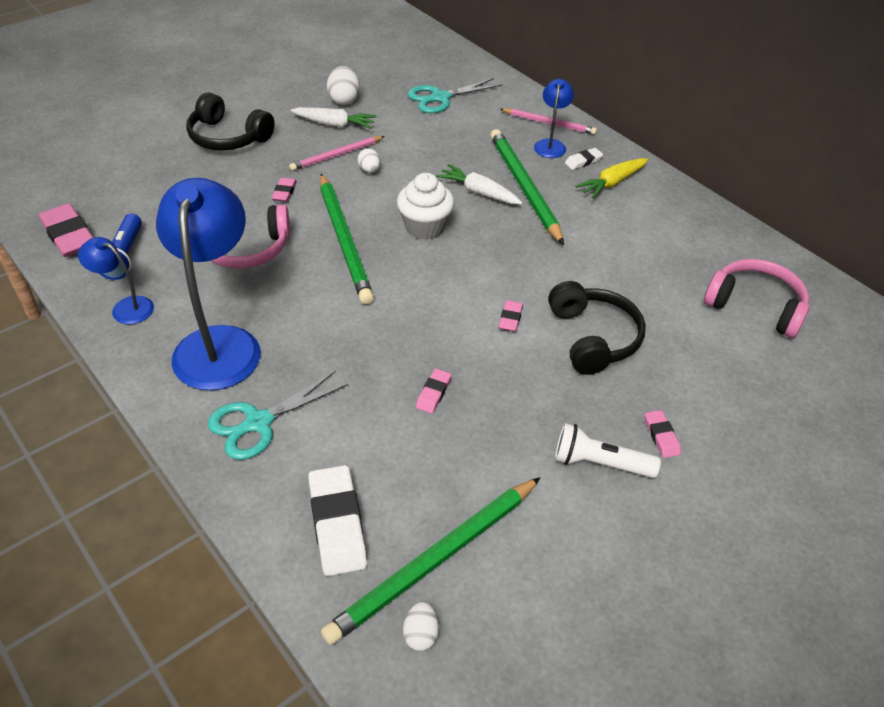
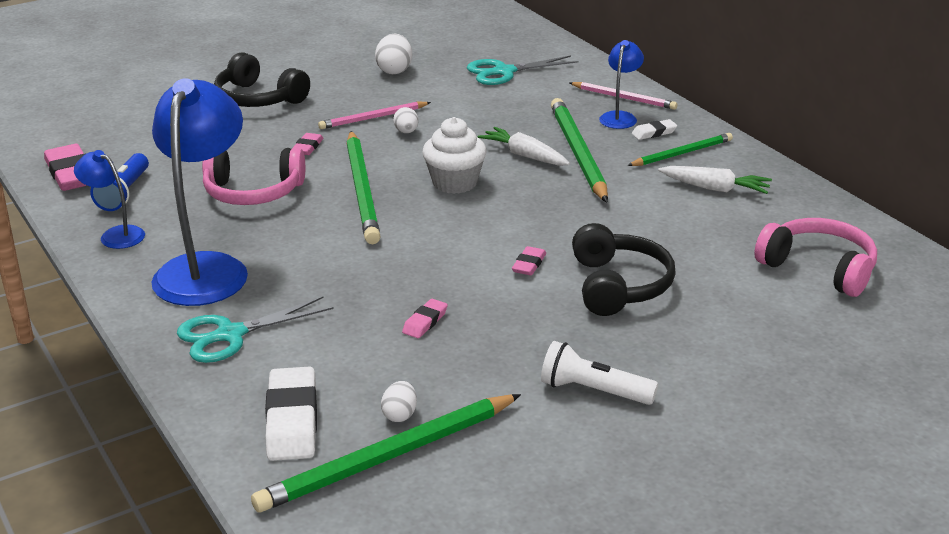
camera: 10 degrees right, 15 degrees down
white carrot [290,107,377,129] -> white carrot moved to [658,166,772,194]
white egg [403,602,439,651] -> white egg moved to [381,381,417,422]
yellow carrot [576,158,648,198] -> green pencil [627,133,733,166]
pink eraser [645,410,681,458] -> none

